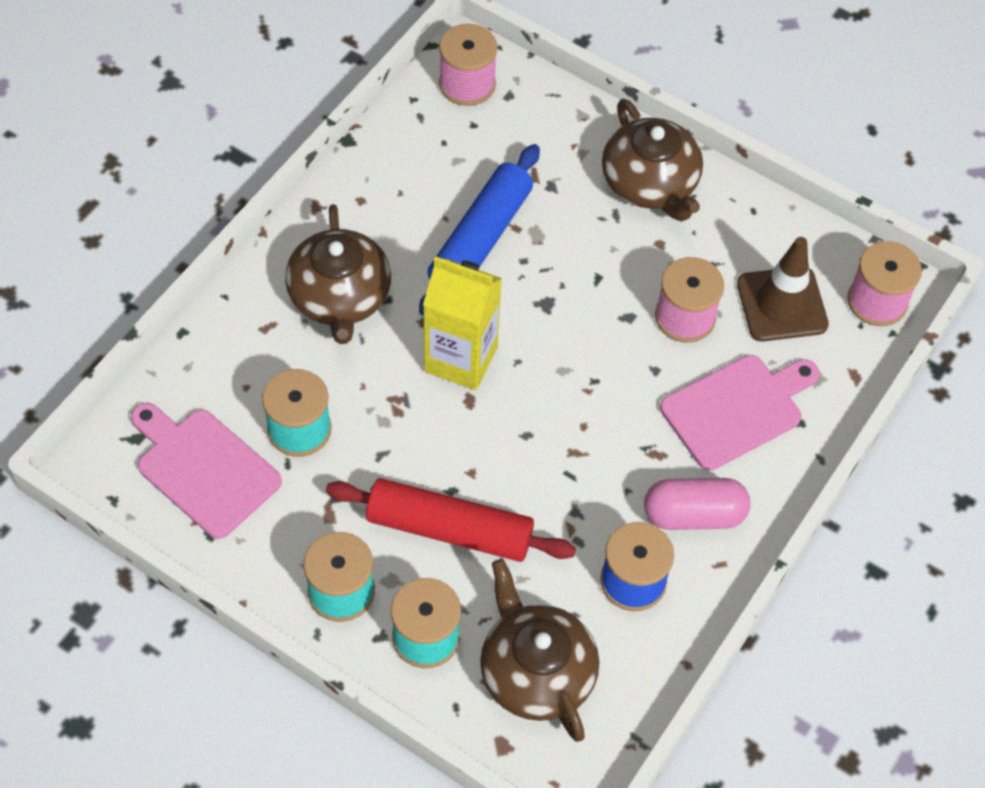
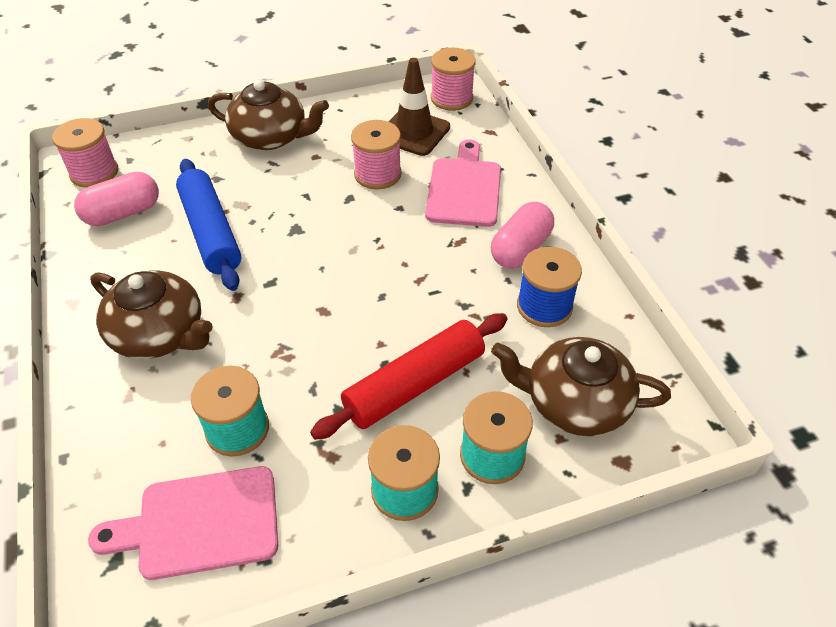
camera: 50 degrees left, 10 degrees down
yellow carton [423,257,502,390] -> none
none -> pink capsule [74,172,159,226]

